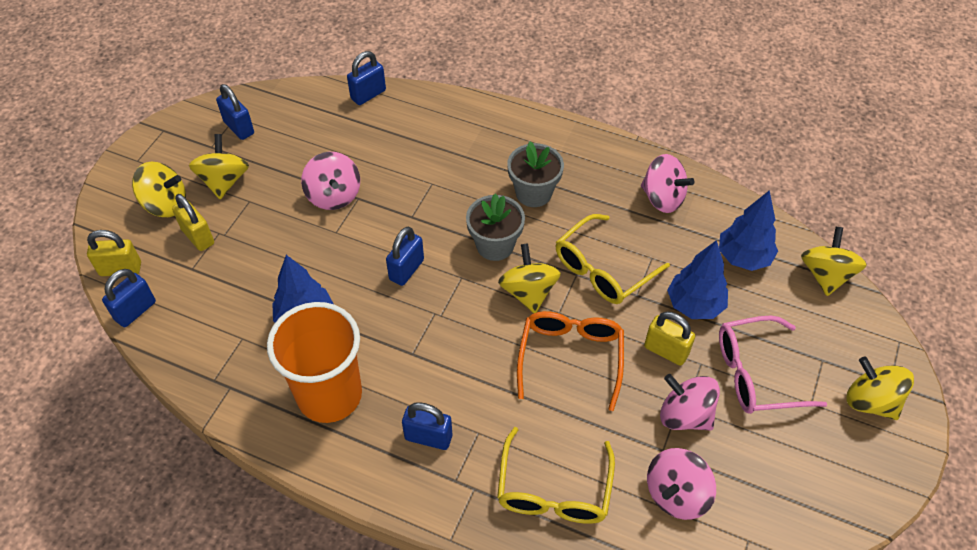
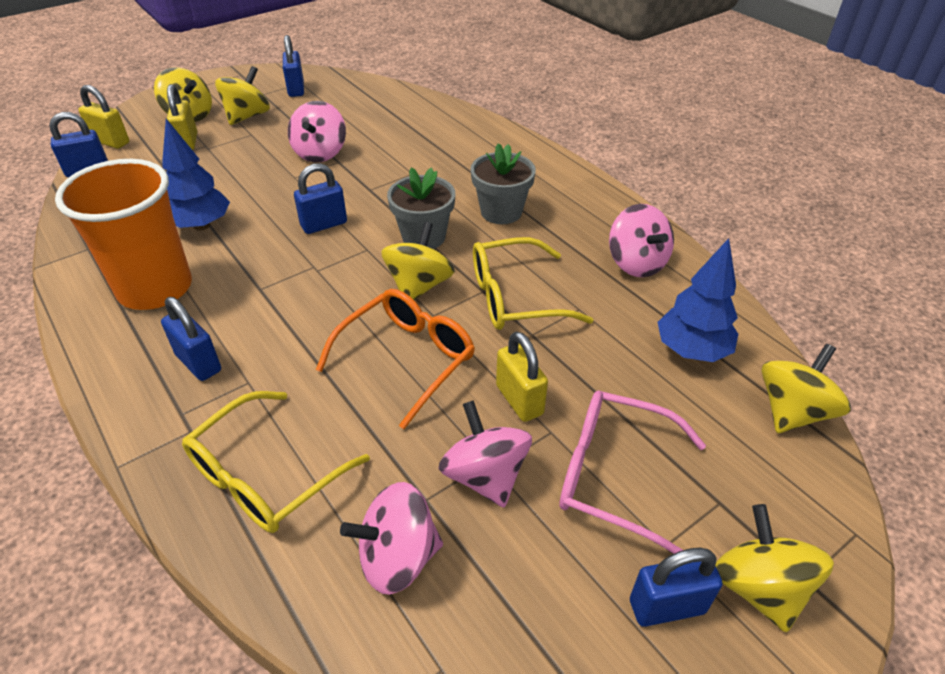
camera: 30 degrees right, 10 degrees down
blue padlock [347,51,386,105] -> blue padlock moved to [630,548,722,627]
blue tree [667,240,728,319] -> none

